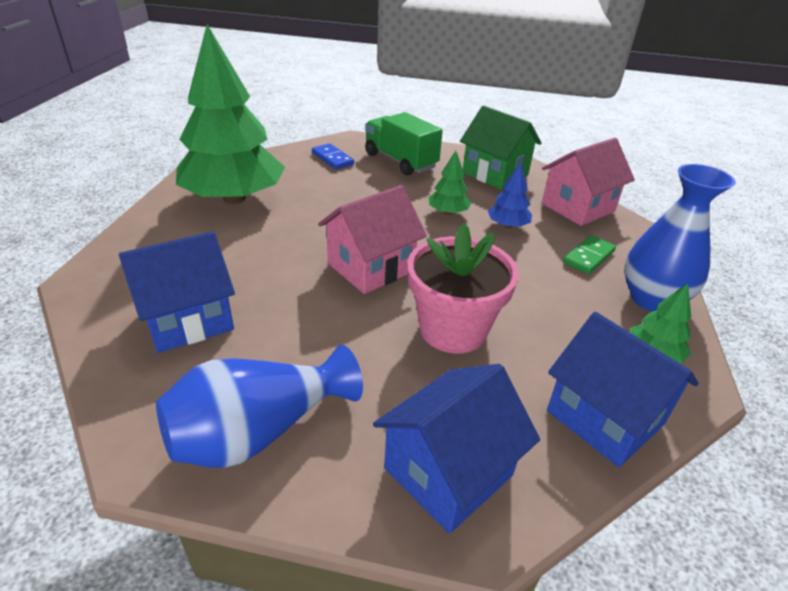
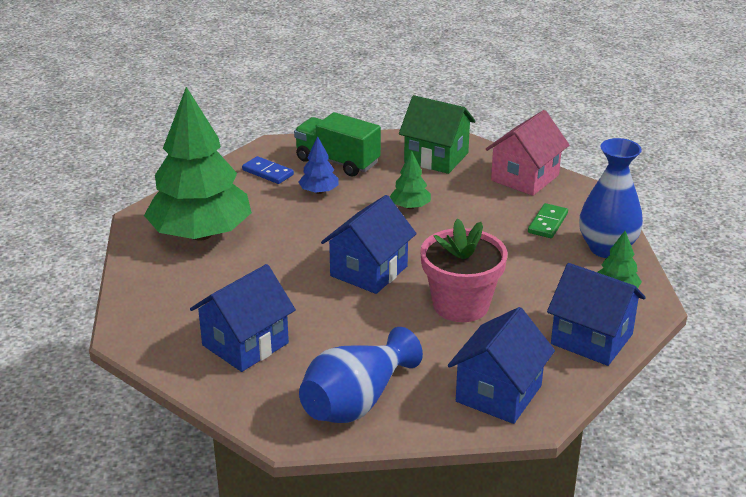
camera: 15 degrees left, 5 degrees down
pink house [318,185,427,294] -> blue house [321,195,417,294]
blue tree [488,163,532,228] -> blue tree moved to [298,136,339,194]

